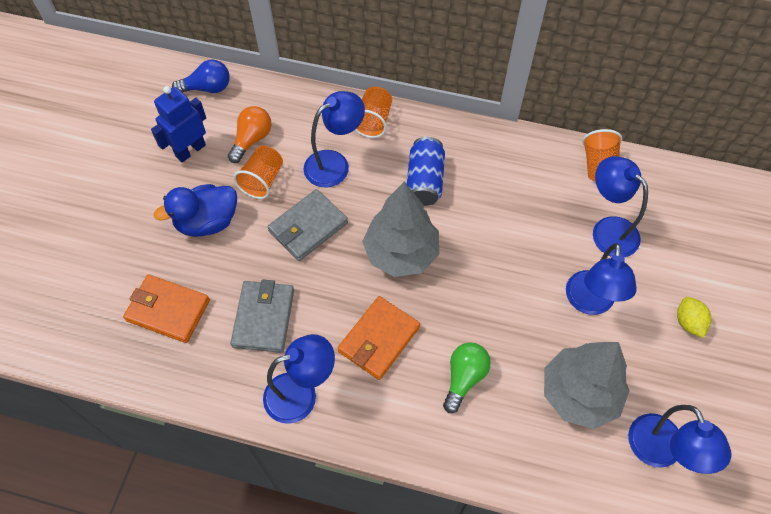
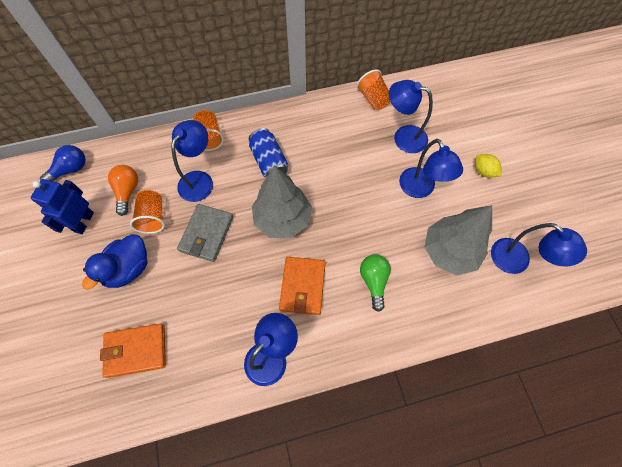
camera: 30 degrees left, 5 degrees up
grey wallet [230,279,294,353] -> none

